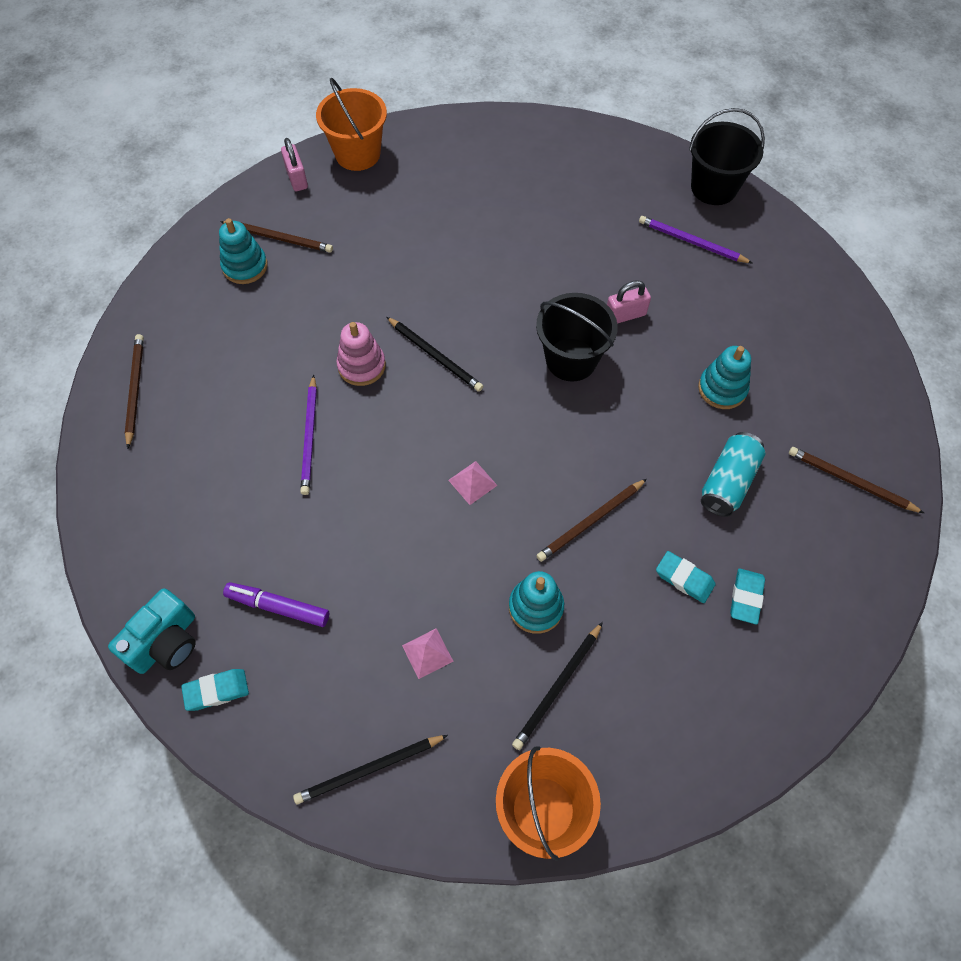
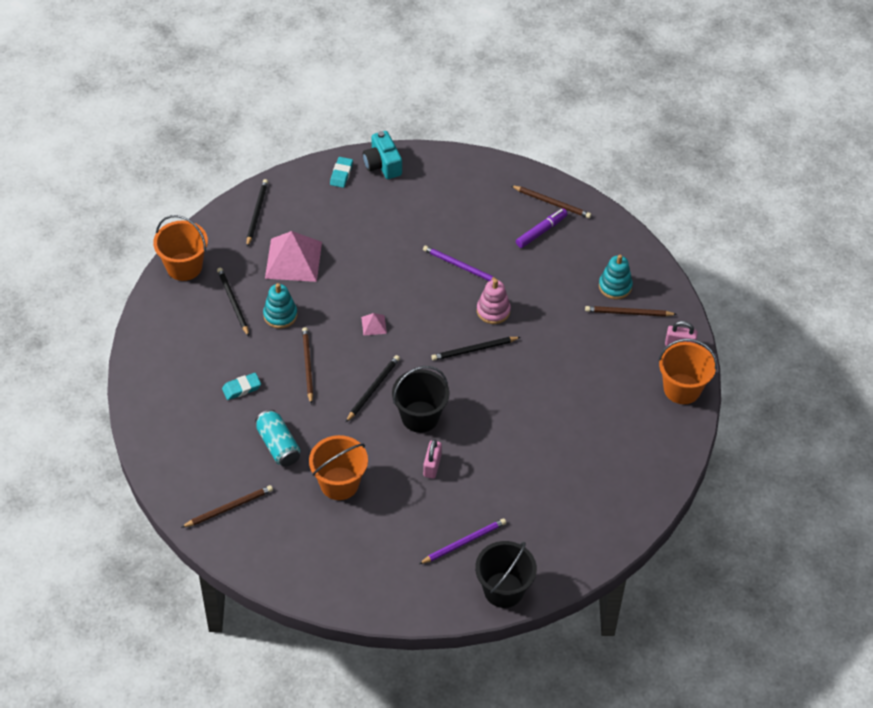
camera: 120 degrees right, 10 degrees down
brown pencil [220,221,333,253] -> brown pencil turned 45 degrees clockwise [585,306,677,317]
purple marker [223,582,329,627] -> purple marker moved to [516,208,568,248]
pink pyramid [402,628,453,679] -> pink pyramid [265,231,322,282], size x2.27
turquoise stacking toy [698,346,751,409] -> orange bucket [309,435,368,500]
turquoise eraser [730,568,765,624] -> none
none -> black pencil [346,355,400,422]

